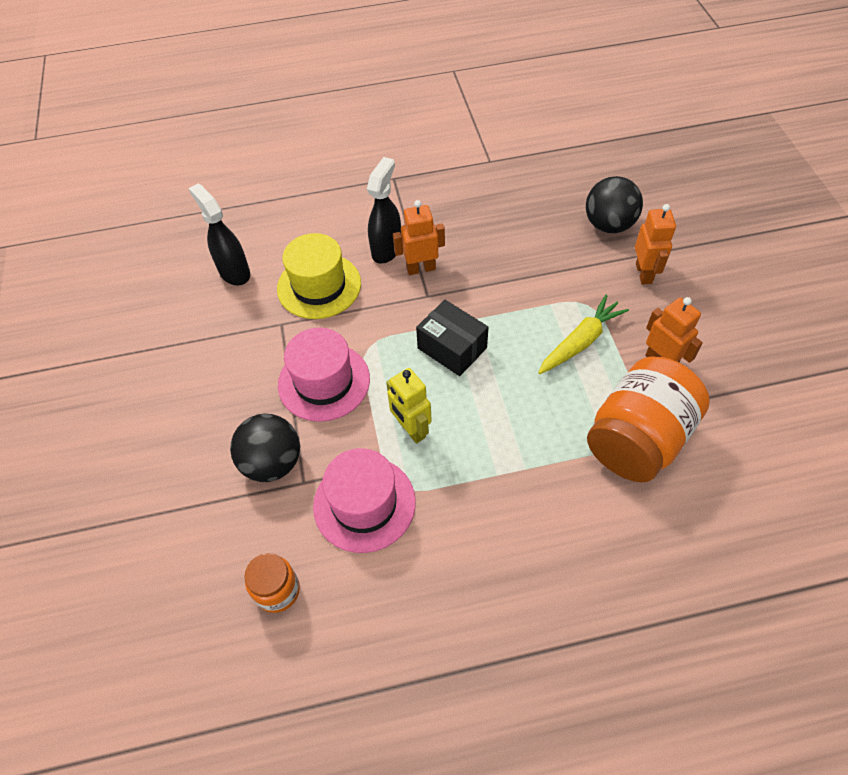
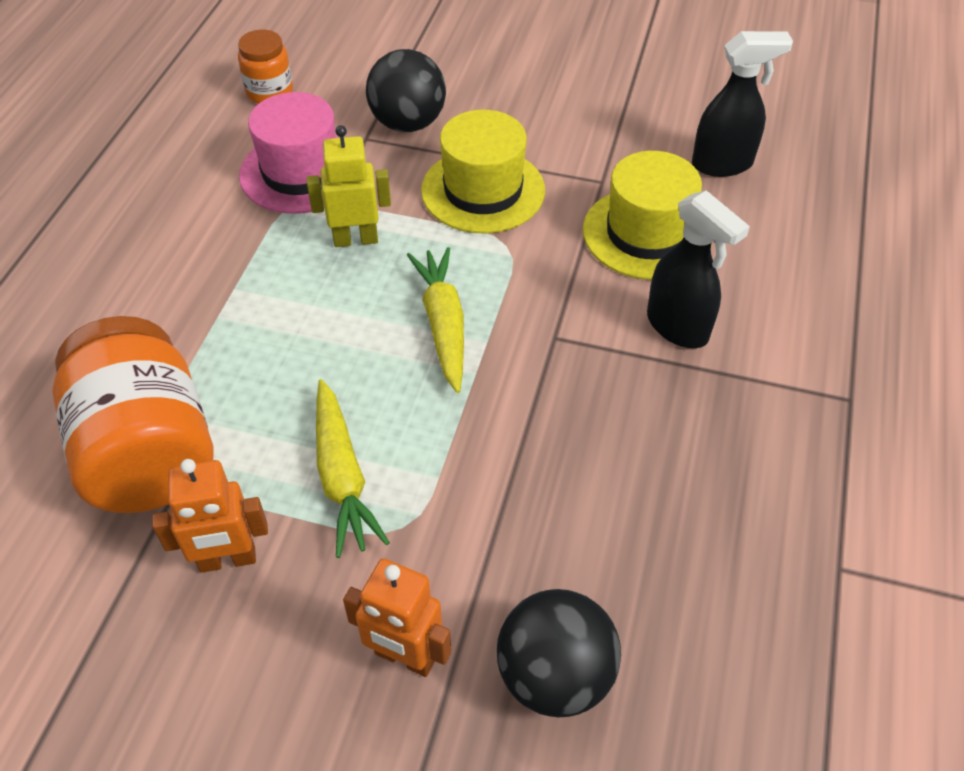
camera: 115 degrees right, 5 degrees down
pink hat [278,327,370,422] -> yellow hat [421,110,545,234]
orange robot [393,200,445,275] -> none
black box [416,300,489,376] -> yellow carrot [407,247,464,393]

